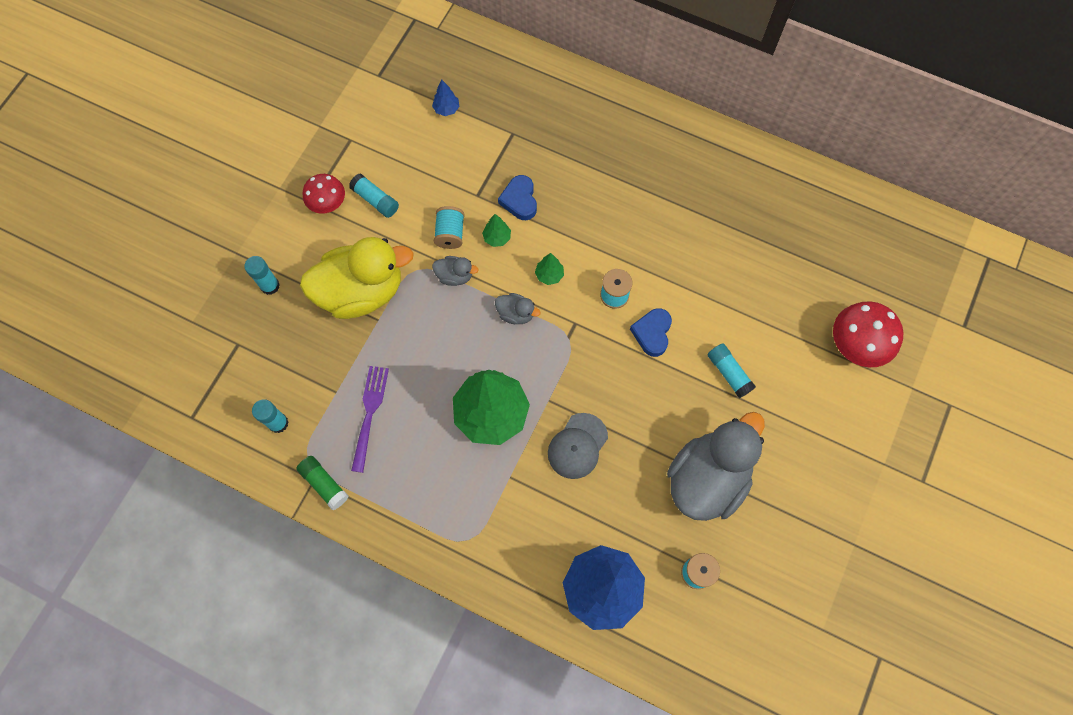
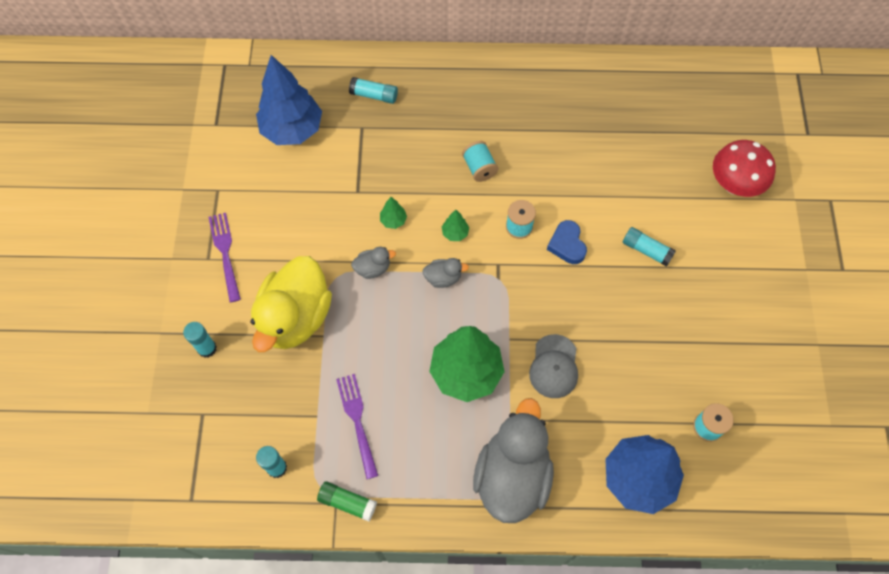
camera: 25 degrees left, 5 degrees down
yellow duck [300,237,414,319] -> yellow duck turned 150 degrees clockwise [251,256,332,352]
red mushroom [303,174,345,214] -> purple fork [209,213,241,303]
turquoise glue stick [349,173,399,218] -> turquoise glue stick moved to [349,77,398,104]
blue tree [432,80,459,116] -> blue tree [256,55,322,145], size x2.47
turquoise spool [434,206,465,249] -> turquoise spool moved to [462,141,498,182]
blue heart [498,175,537,220] -> none
grey duck [667,412,765,521] -> grey duck moved to [473,398,554,523]

